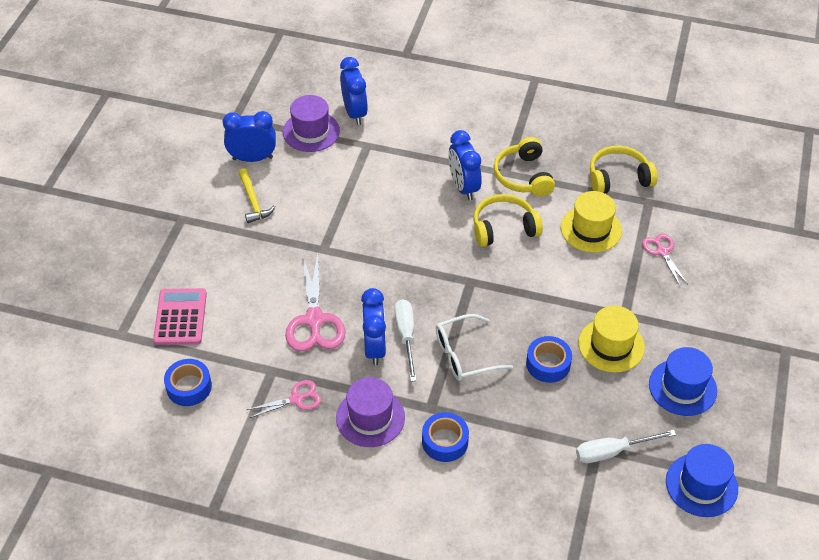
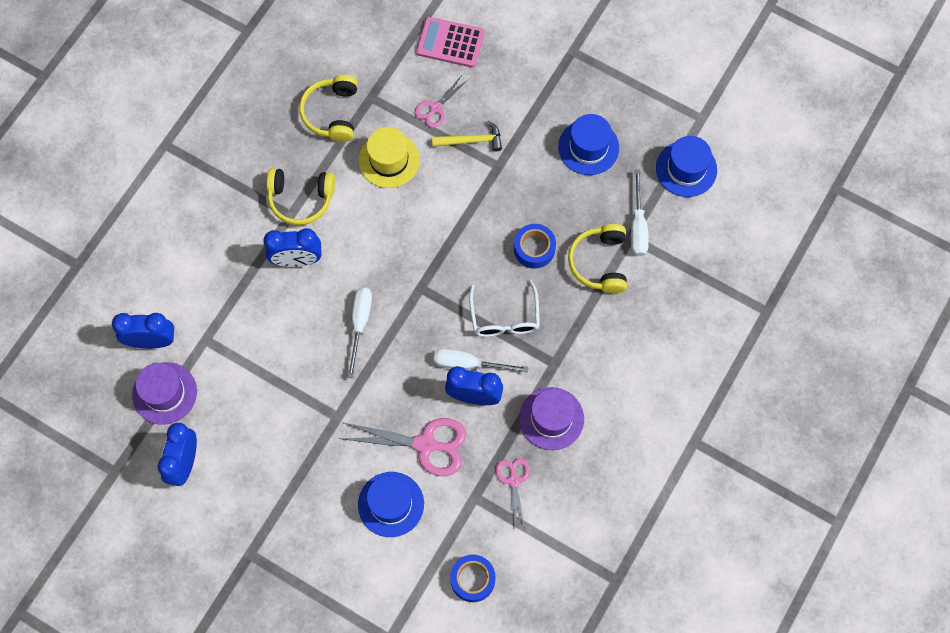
camera: 75 degrees left, 20 degrees up
pink calculator [153,288,207,345] -> pink calculator moved to [416,17,485,68]
yellow hammer [239,168,276,223] -> yellow hammer moved to [432,121,502,151]
blue tape [422,412,469,462] -> none
yellow headphones [473,194,543,247] -> yellow headphones moved to [568,224,627,293]
yellow hat [578,306,645,373] -> none
pink scissors [642,234,688,286] -> pink scissors turned 45 degrees counterclockwise [415,75,469,128]
none -> white screwdriver [347,288,372,378]
none -> blue hat [358,472,424,537]

